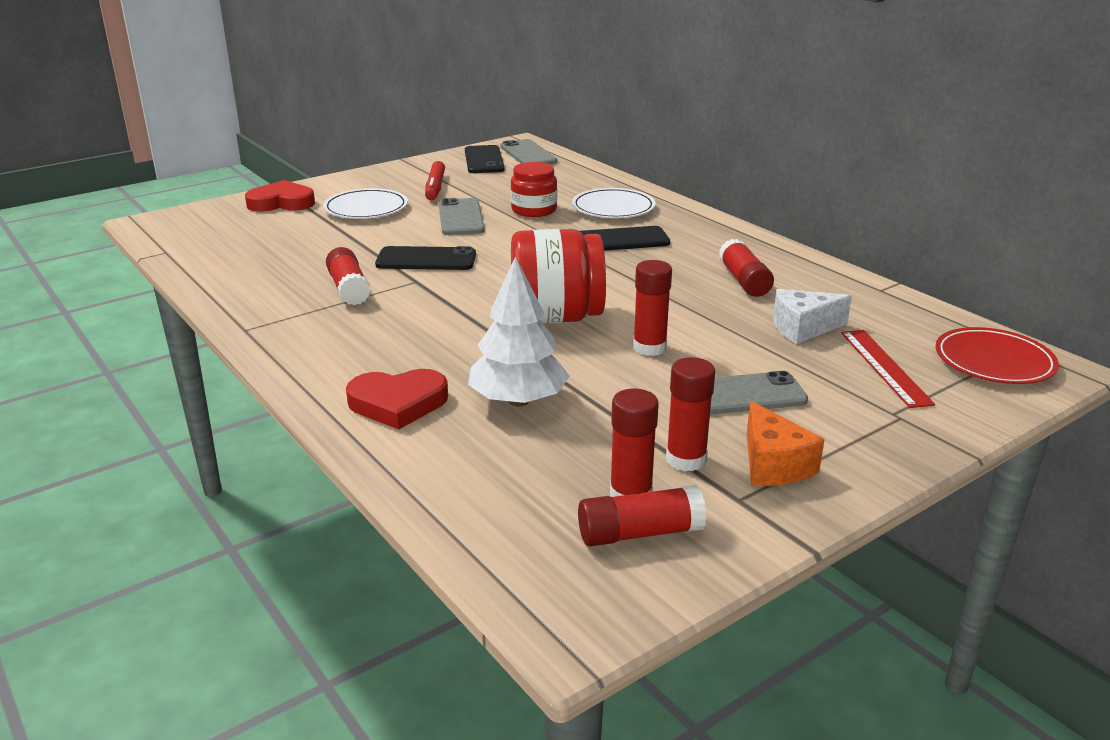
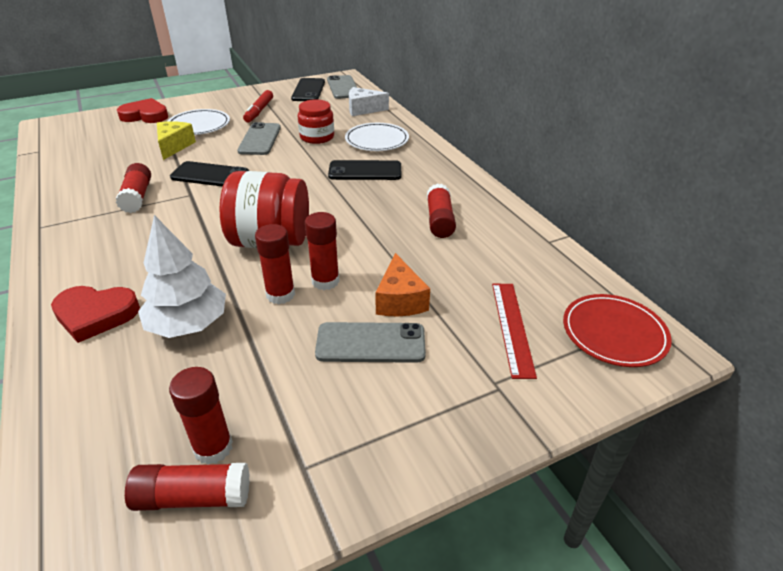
camera: 10 degrees right, 10 degrees up
red glue stick [666,357,715,471] -> red glue stick moved to [255,224,295,304]
orange cheese [747,401,825,486] -> orange cheese moved to [375,253,430,317]
white cheese [773,289,852,344] -> white cheese moved to [349,87,389,116]
none -> yellow cheese [157,121,196,160]

